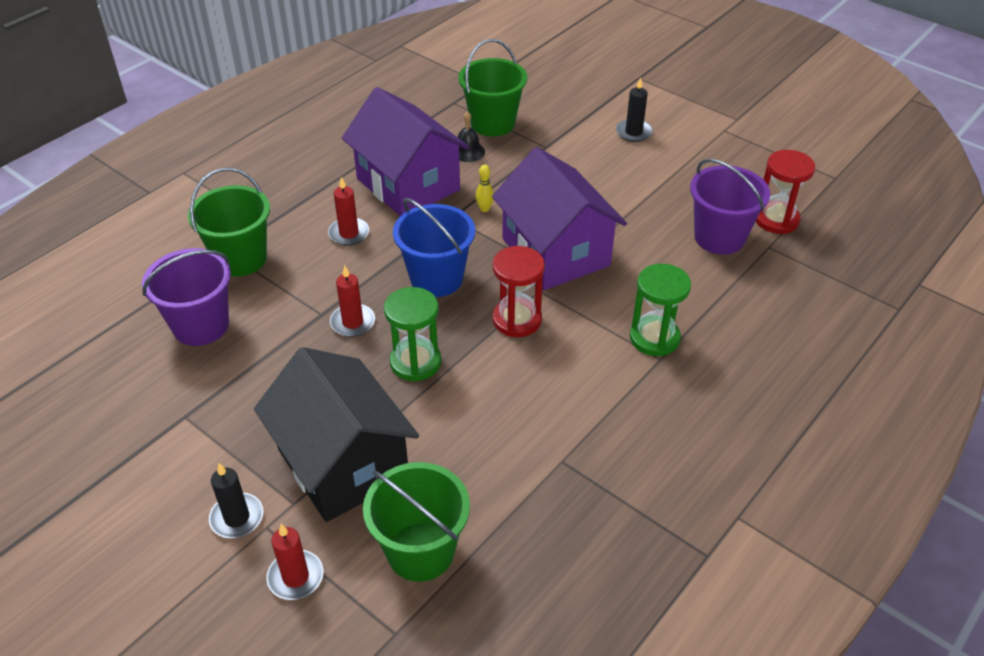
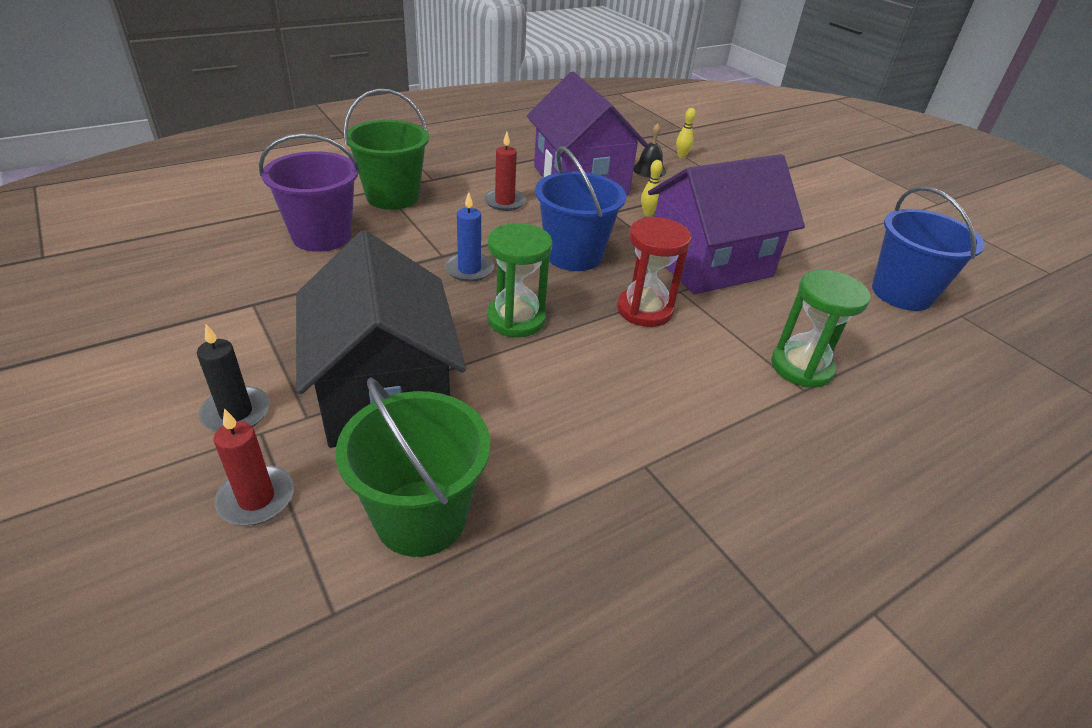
camera: 15 degrees right, 5 degrees down
red candle [330,265,375,337] -> blue candle [445,192,494,282]
green bucket [458,39,527,136] -> yellow bowling pin [676,108,696,158]
purple house [492,147,627,290] -> purple house turned 75 degrees clockwise [648,154,805,294]
black candle [616,77,653,142] -> none
purple bucket [690,159,770,255] -> blue bucket [872,186,985,311]
red hourglass [756,150,815,234] -> none

